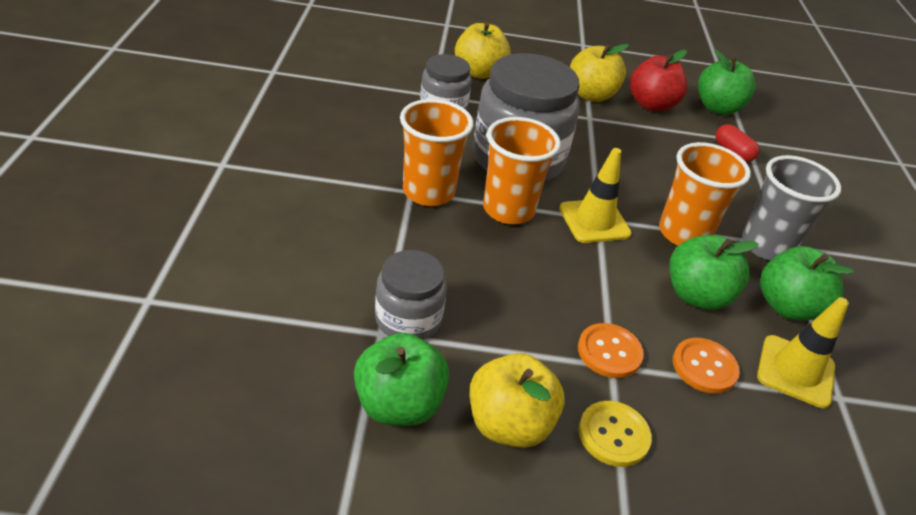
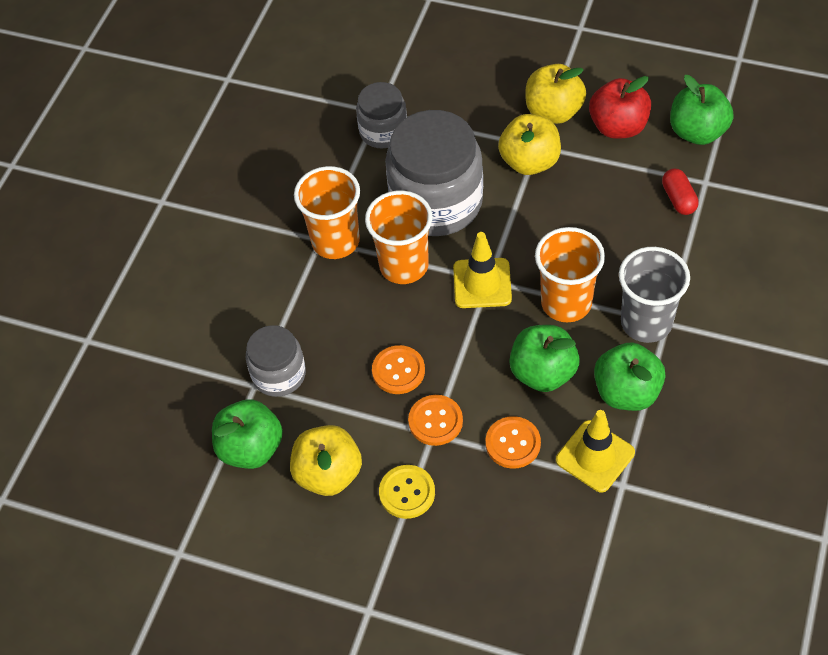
camera: 25 degrees right, 15 degrees up
yellow apple [455,22,511,79] -> yellow apple moved to [498,114,561,175]
none -> orange button [372,345,425,394]

